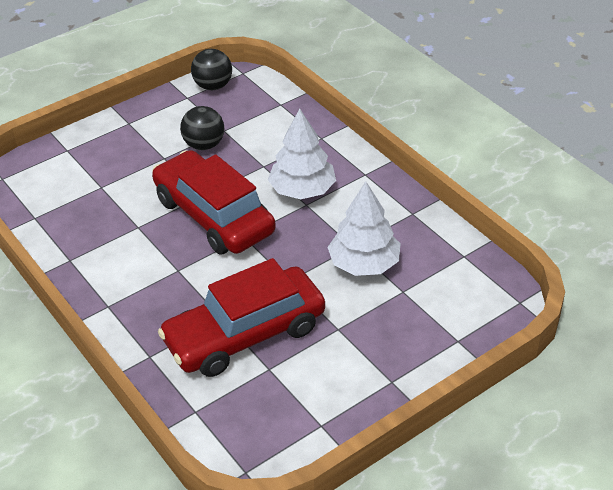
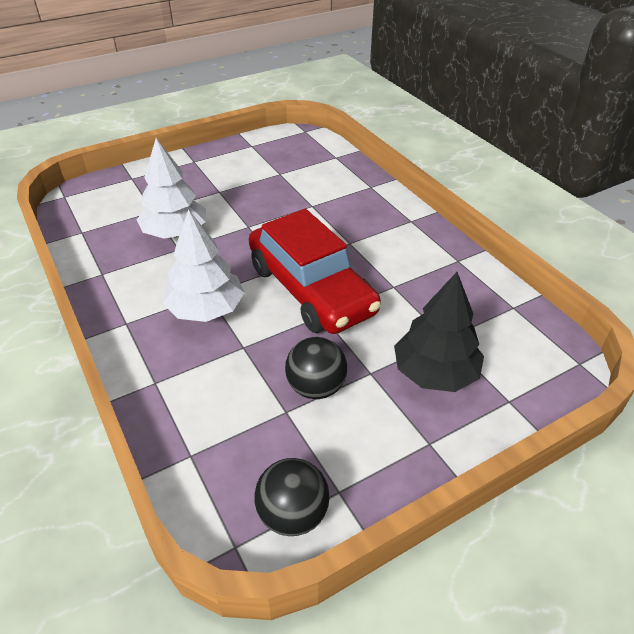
camera: 175 degrees left, 0 degrees up
red car [158,258,325,377] -> none
none -> black tree [394,272,484,392]

